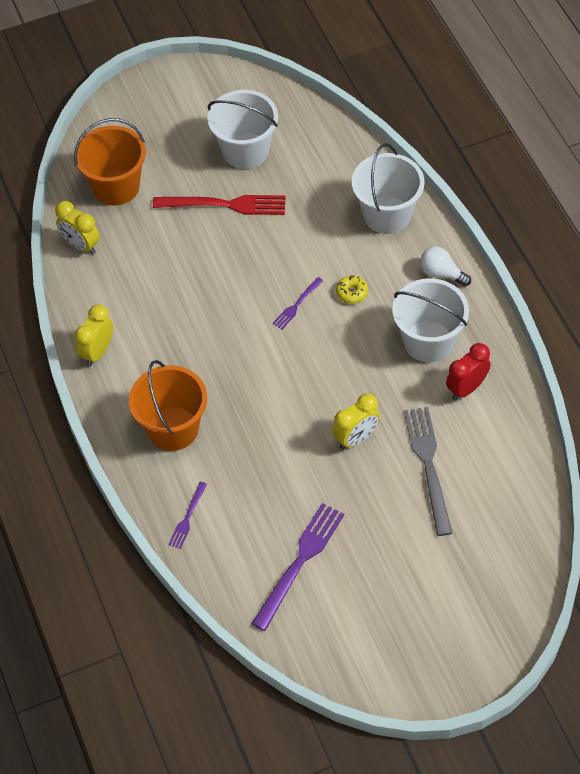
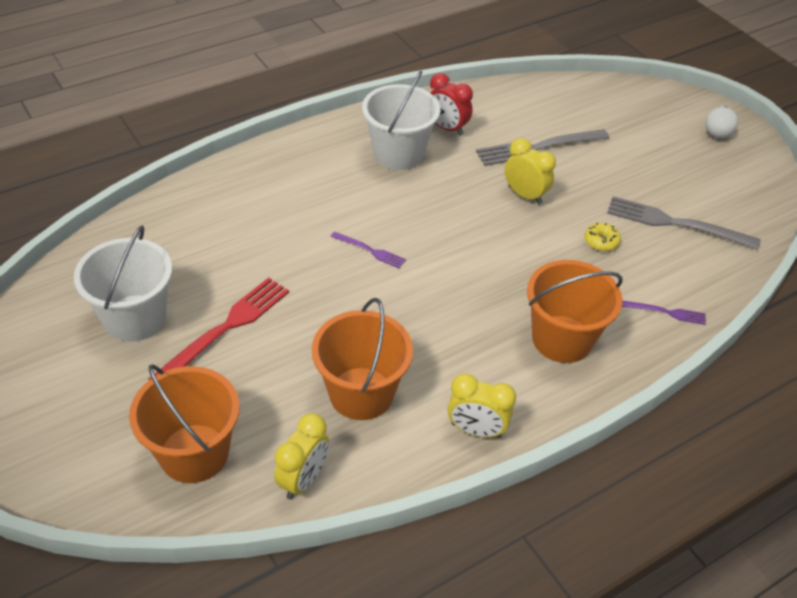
camera: 105 degrees left, 10 degrees down
red fork [153,195,286,215] -> red fork turned 45 degrees clockwise [149,277,289,380]
purple fork [251,503,344,631] -> grey fork [607,196,760,250]
yellow donut [336,275,368,304] -> yellow donut moved to [585,223,621,251]
white bucket [352,143,425,234] -> none
white light bulb [420,247,471,286] -> white light bulb moved to [706,105,738,138]
none -> orange bucket [312,298,413,420]

